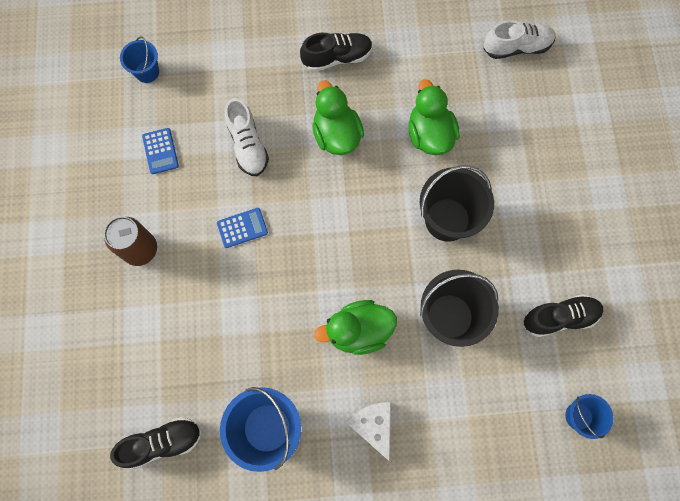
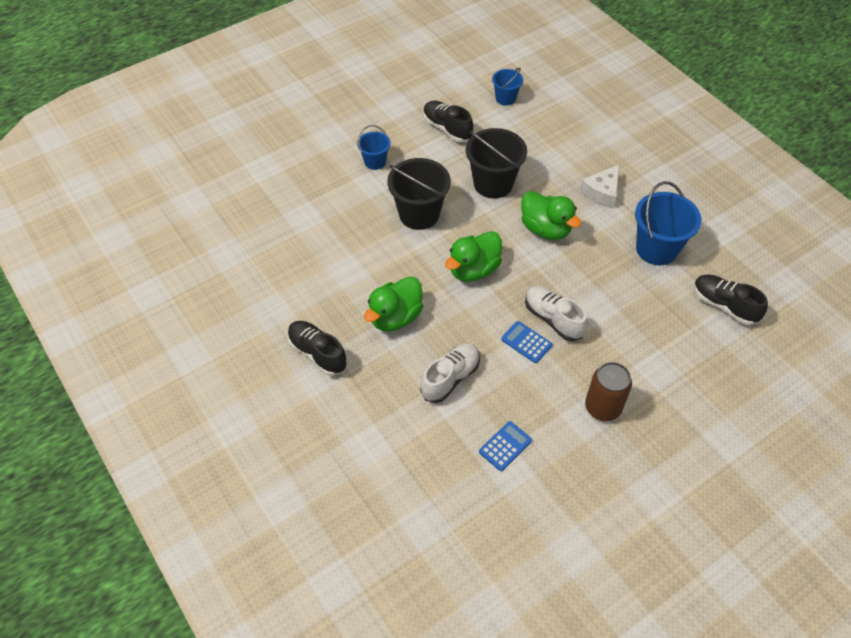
camera: 120 degrees left, 20 degrees down
blue bucket [120,37,159,83] -> blue bucket moved to [357,125,391,170]
green duck [408,79,459,155] -> green duck moved to [445,231,502,282]
white shoe [483,20,556,59] -> white shoe moved to [525,286,588,341]

